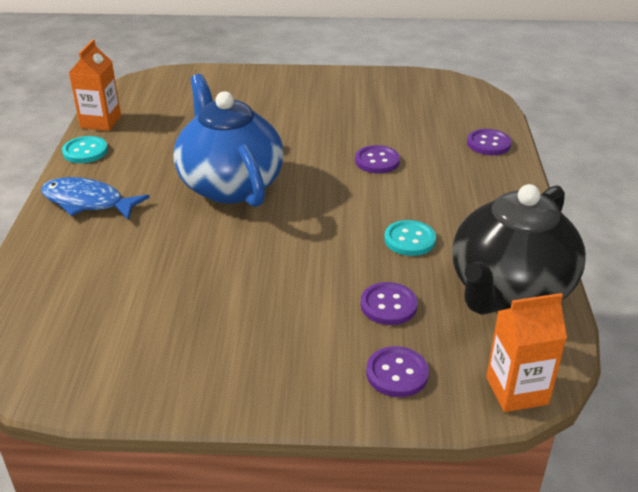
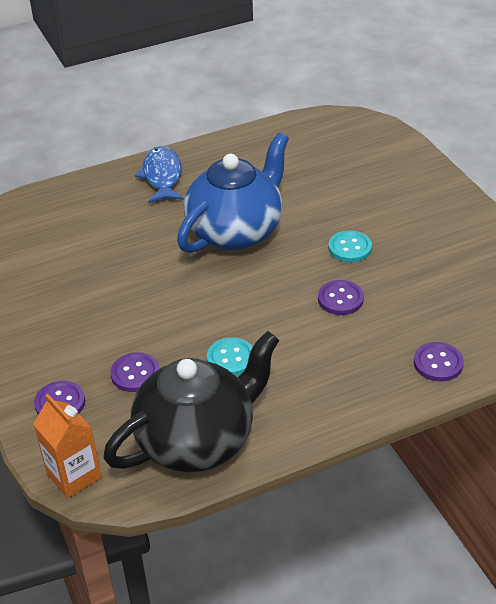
camera: 65 degrees right, 5 degrees up
turquoise button [62,136,108,163] -> turquoise button moved to [328,230,372,262]
orange carton [69,39,121,131] -> none
black teapot [452,184,586,315] -> black teapot turned 135 degrees clockwise [103,331,279,472]

